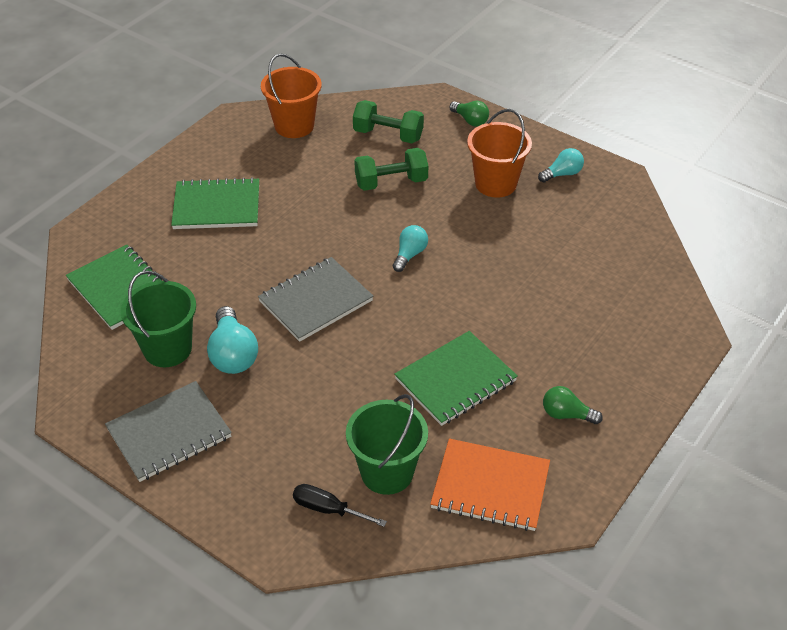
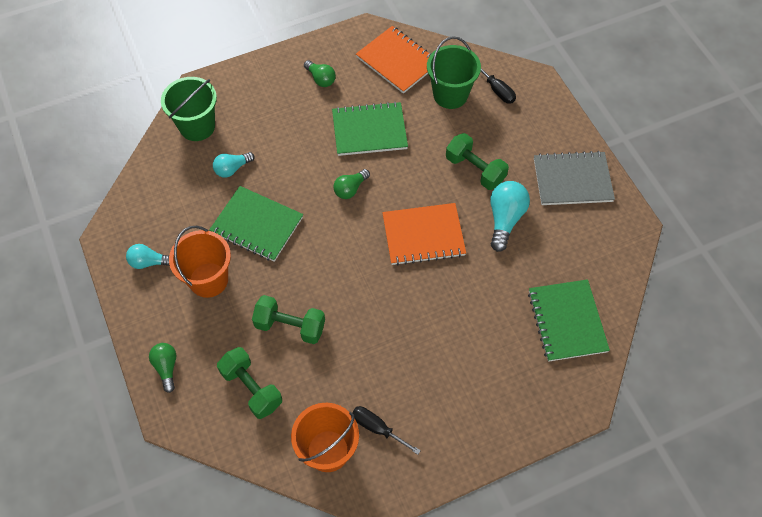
camera: 150 degrees left, 15 degrees up
green bucket [121,271,196,367] -> green bucket moved to [161,77,217,141]
green notebook [171,177,259,229] -> green notebook moved to [209,186,303,262]
grey notebook [258,257,373,342] -> orange notebook [382,203,466,266]
turquoise light bulb [393,225,428,272] -> turquoise light bulb moved to [213,152,255,178]
none -> green light bulb [333,169,370,199]
none -> black screwdriver [352,406,421,455]
none -> green dumbbell [446,133,509,190]

